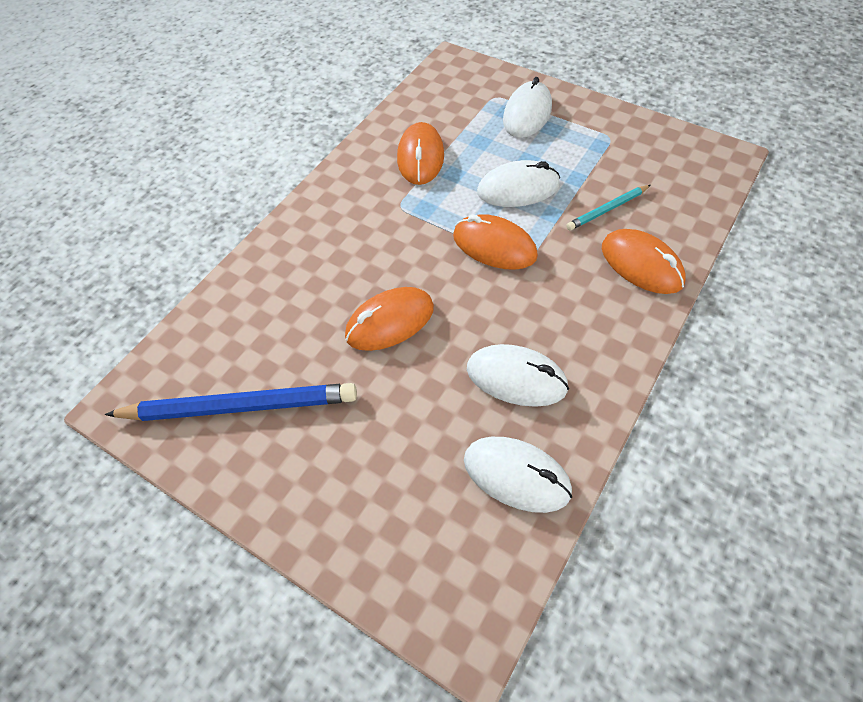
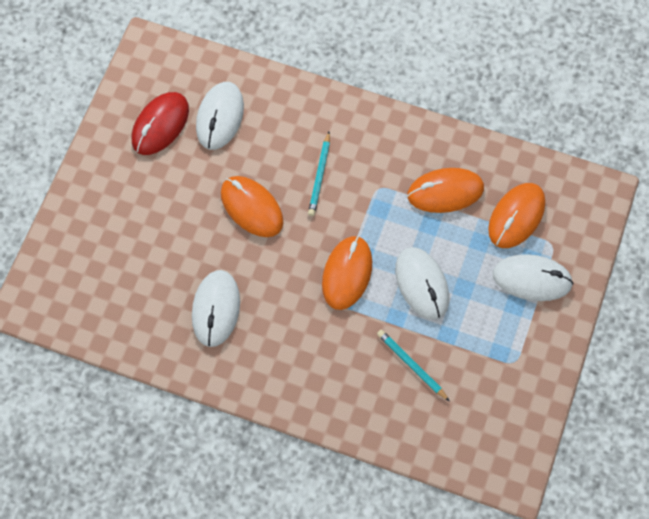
camera: 75 degrees right, 10 degrees up
blue pencil [105,383,357,421] -> red mouse [132,92,189,155]
white mouse [464,437,572,513] -> white mouse moved to [196,82,244,150]
orange mouse [602,229,686,294] -> orange mouse moved to [488,183,545,248]
none -> turquoise pencil [308,132,330,216]

